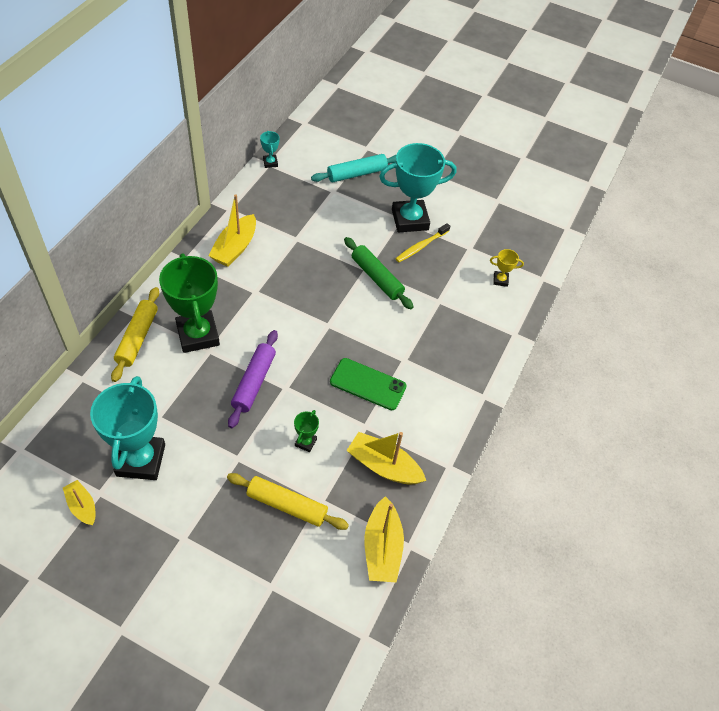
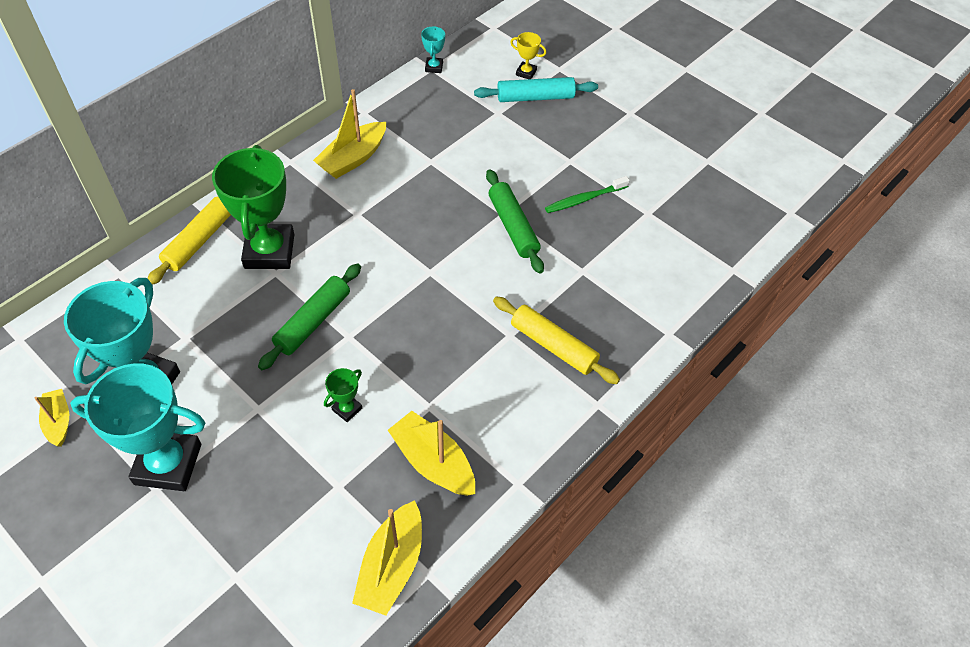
camera: 20 degrees right, 0 degrees up
yellow rolling pin [227,473,349,530] -> yellow rolling pin moved to [493,297,620,384]
purple rolling pin [228,330,278,428] -> green rolling pin [258,263,361,370]
green phone [330,358,407,410] -> none
turquoise trophy [379,143,456,233] -> turquoise trophy moved to [70,363,205,491]
yellow toothbrush [395,223,450,262] -> green toothbrush [545,176,630,213]
yellow trophy [490,249,524,287] -> yellow trophy moved to [510,32,546,79]

